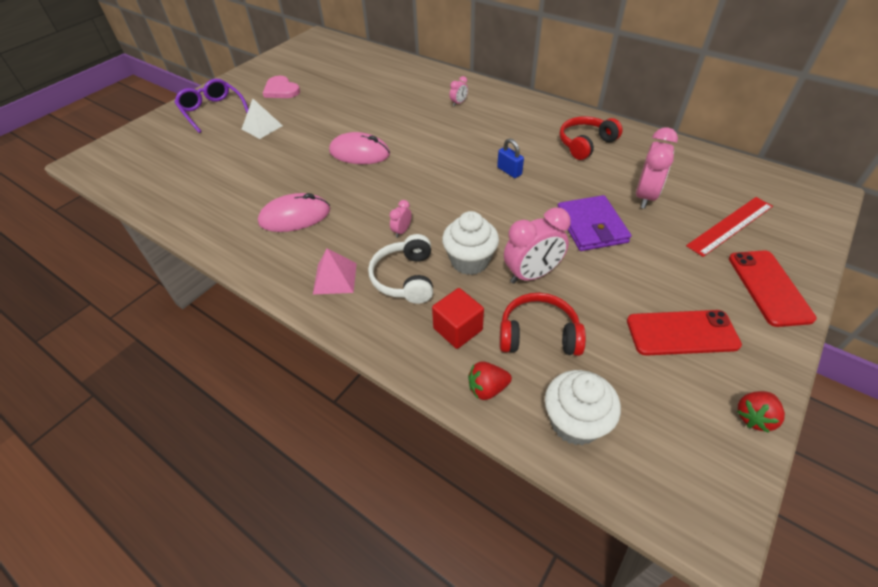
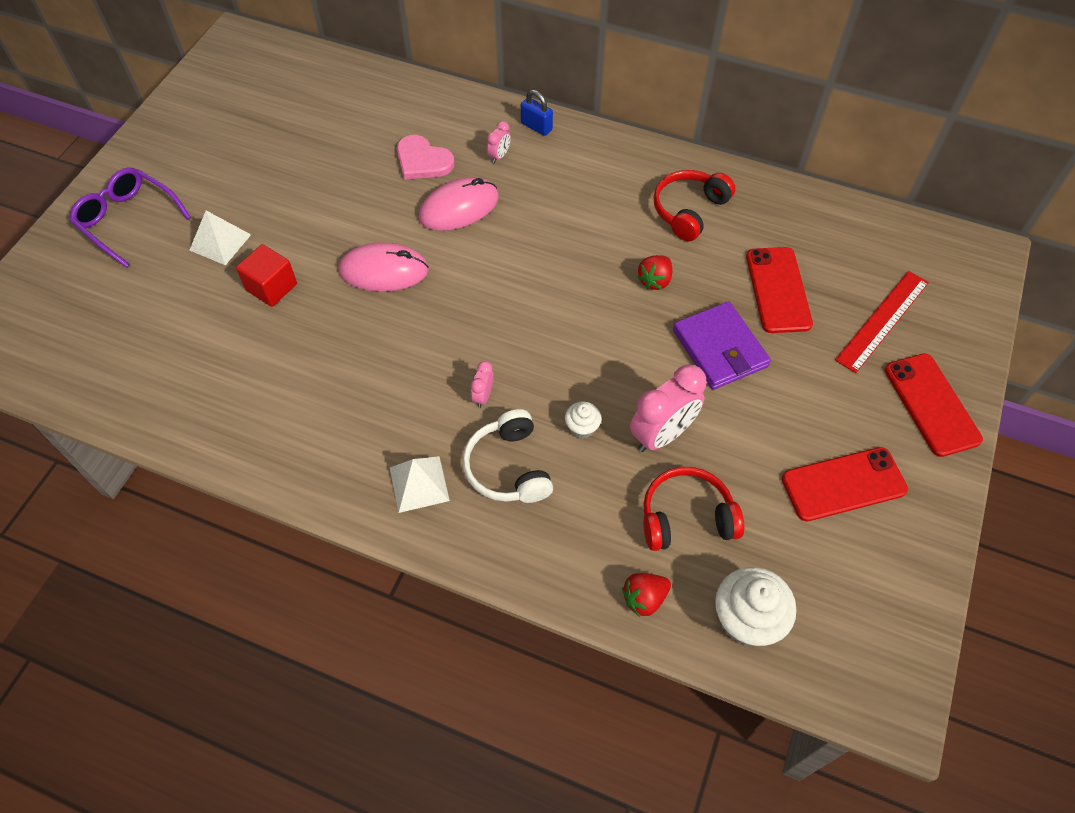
camera: 15 degrees left, 10 degrees up
pink mouse [258,193,330,232] -> pink mouse moved to [418,177,499,231]
pink heart [263,76,300,98] -> pink heart moved to [397,135,455,180]
pink pyramid [313,248,357,294] -> white pyramid [390,456,450,513]
red cube [432,288,484,349] -> red cube moved to [236,244,297,307]
white cupcake [442,211,499,275] -> white cupcake [565,402,602,439], size x0.52
blue padlock [497,138,524,178] -> blue padlock moved to [521,90,553,136]
pink clock [636,128,678,209] -> red phone [746,247,813,333]
red strawberry [737,391,785,433] -> red strawberry moved to [637,255,672,290]

